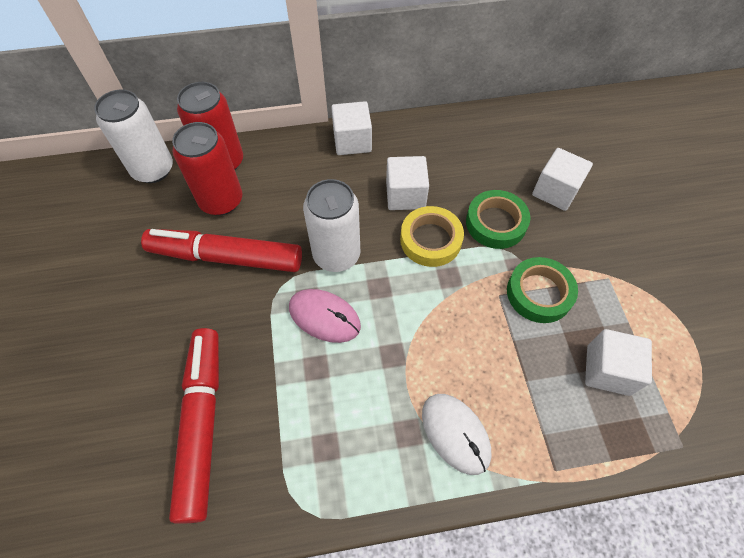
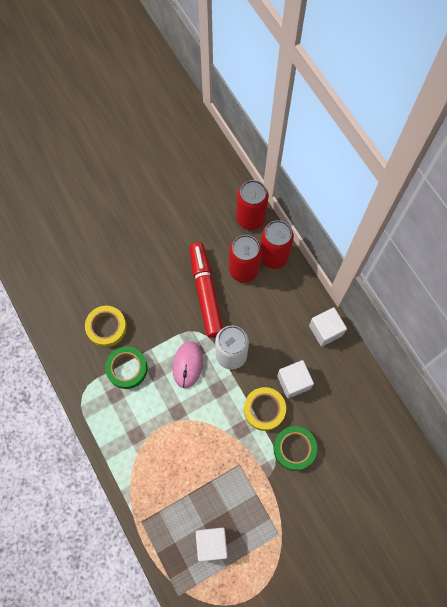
camera: 70 degrees right, 10 degrees up
white can [94,90,173,183] -> red can [236,180,269,230]
red marker [169,328,219,524] -> yellow tape [85,306,127,347]
white mouse [422,394,491,475] -> none
green tape [507,257,578,323] -> green tape moved to [105,347,148,389]
white cube [532,148,593,211] -> none

